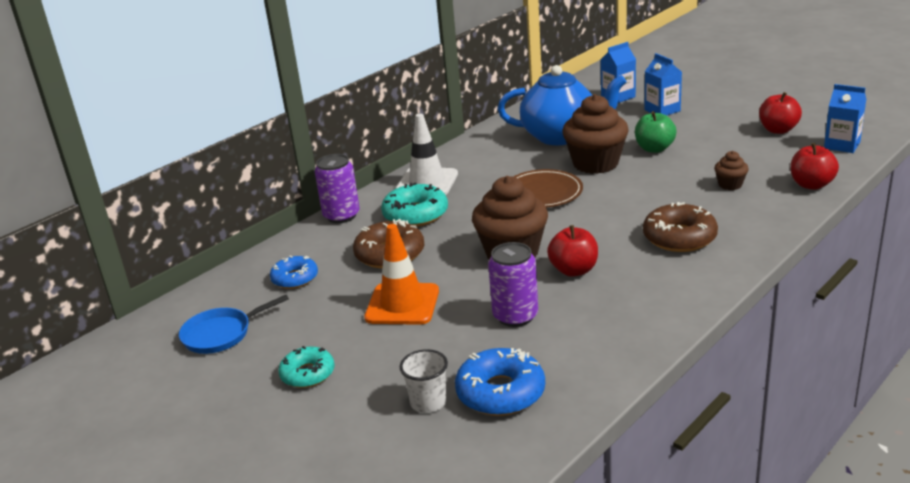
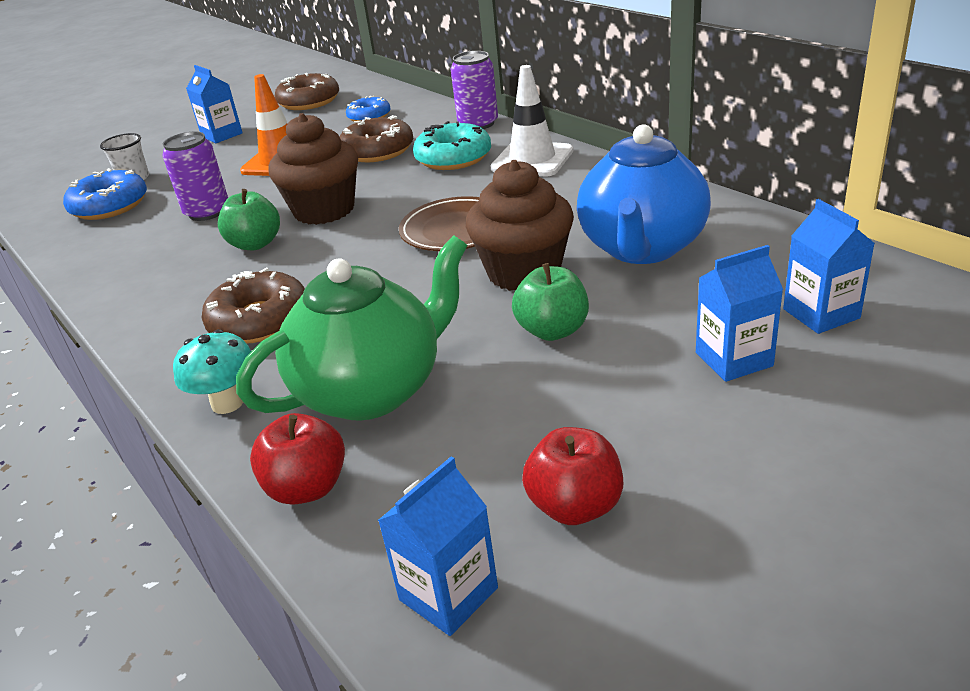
camera: 100 degrees right, 5 degrees up
blue pan [179,295,289,354] -> brown donut [275,73,339,110]
turquoise donut [278,346,335,388] -> blue carton [186,65,243,143]
red apple [547,225,598,277] -> green apple [218,189,280,250]
brown cupcake [714,151,749,190] -> green teapot [236,235,468,420]
none -> turquoise mushroom [173,329,251,414]

